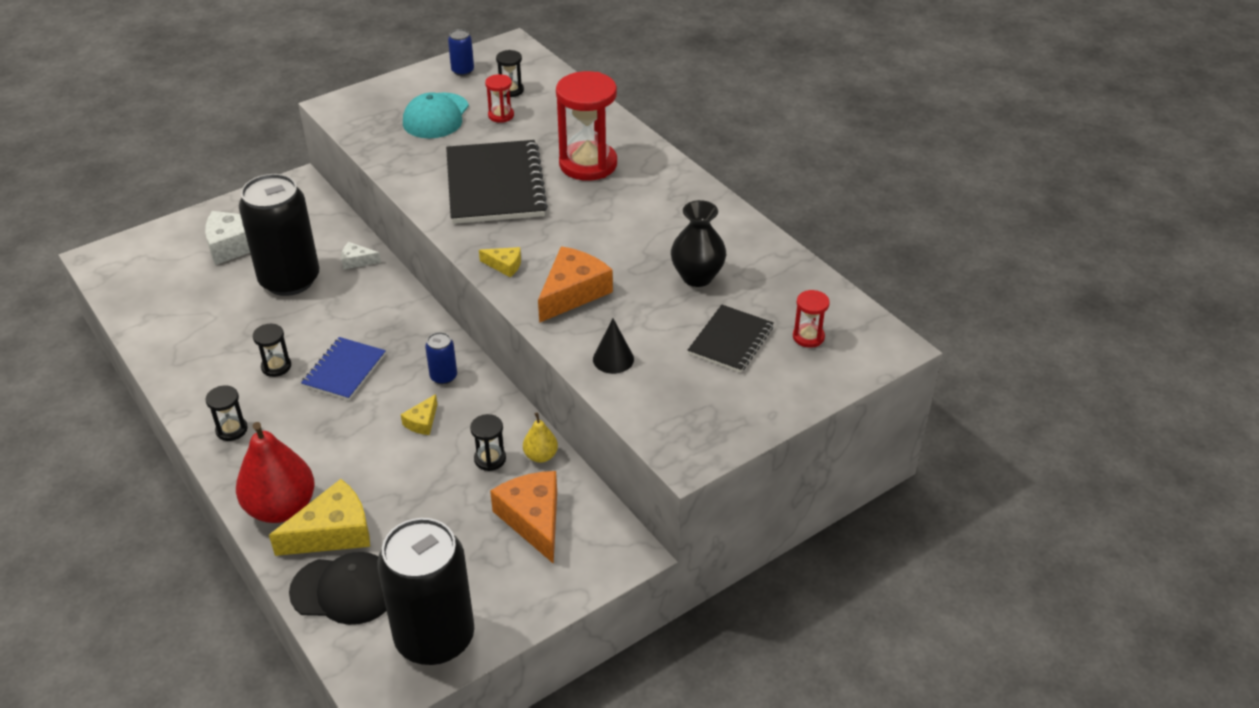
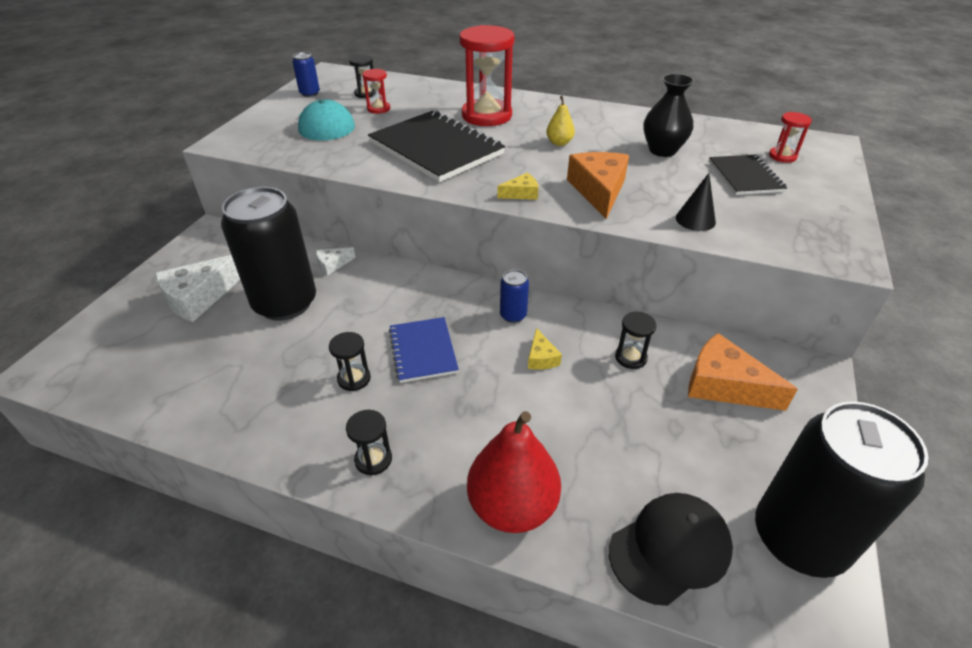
camera: 35 degrees left, 0 degrees up
yellow cheese [269,479,370,556] -> none
yellow pear [523,412,558,463] -> yellow pear moved to [546,96,575,146]

